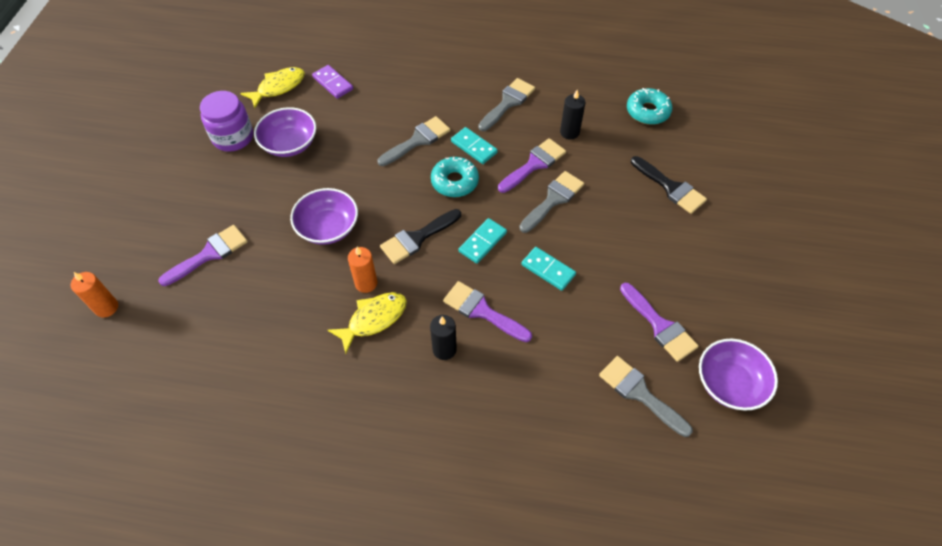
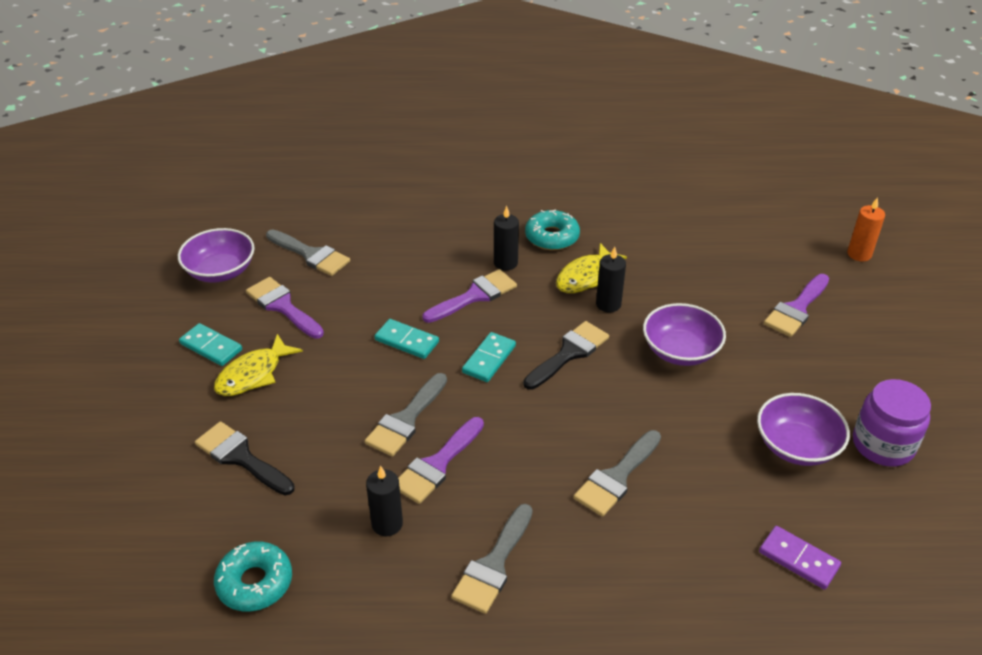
camera: 170 degrees right, 15 degrees down
yellow fish [240,67,305,109] -> yellow fish moved to [214,334,303,396]
orange candle [348,247,377,293] -> black candle [596,247,626,313]
turquoise donut [431,157,479,197] -> turquoise donut moved to [525,209,580,250]
purple brush [443,281,532,342] -> purple brush turned 60 degrees counterclockwise [422,269,517,323]
turquoise domino [451,127,498,164] -> turquoise domino moved to [179,323,242,366]

